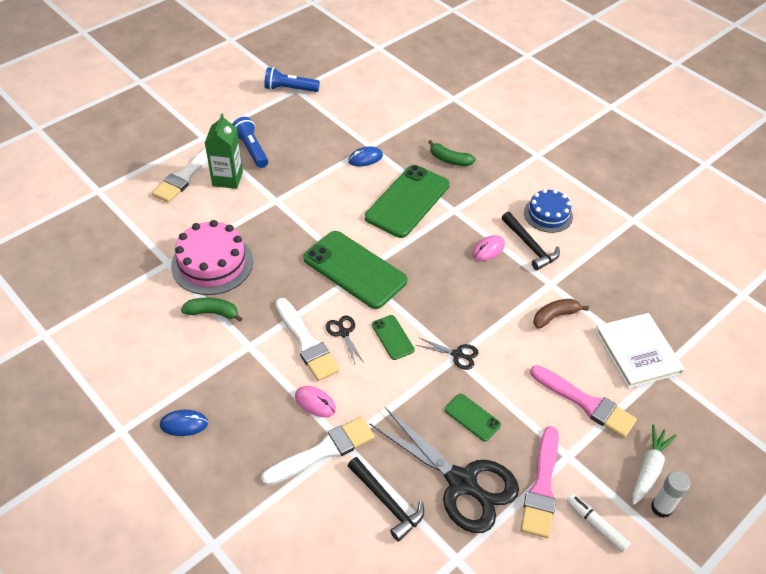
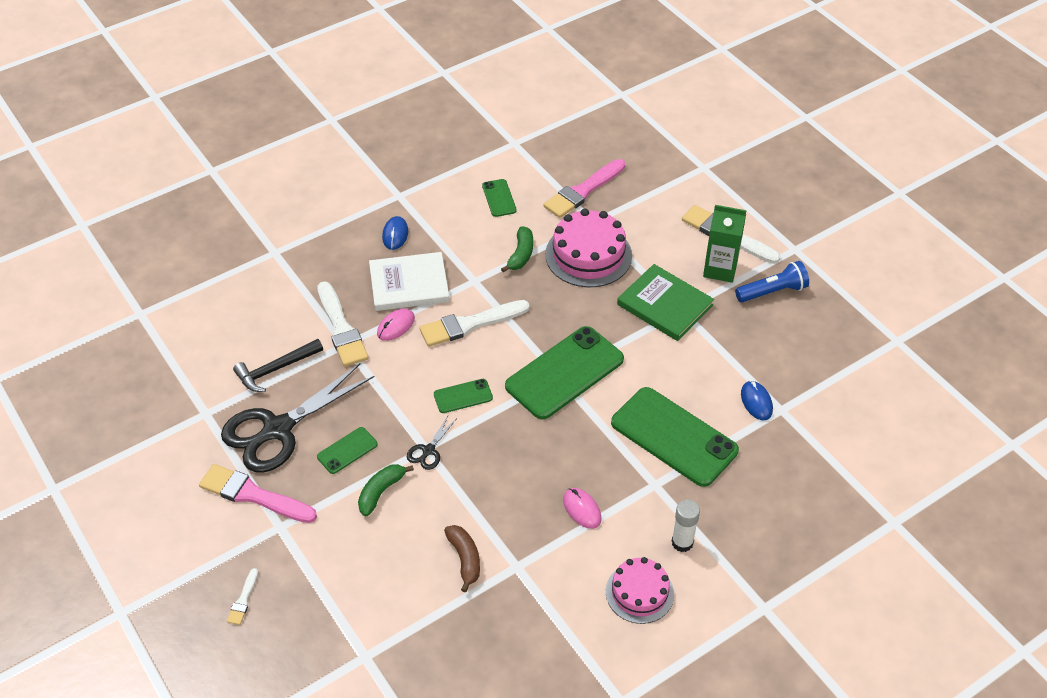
camera: 100 degrees right, 0 degrees up
blue flashlight [264,67,320,92] -> none
black scissors [326,316,364,366] -> none
green banana [428,140,476,166] -> green banana moved to [358,464,414,516]
black hammer [502,212,560,270] -> none
blue cake [524,189,573,233] -> pink cake [606,557,674,624]
pink brush [530,365,637,438] -> pink brush moved to [544,159,626,218]
white marker [567,494,631,553] -> none
white book [595,313,684,388] -> white book moved to [369,252,450,311]
white carrot [633,424,677,505] -> white brush [227,568,258,625]
white glue stick [651,471,691,518] -> white glue stick moved to [671,500,700,552]
none -> green phone [482,179,517,217]
none -> green book [617,264,714,341]

